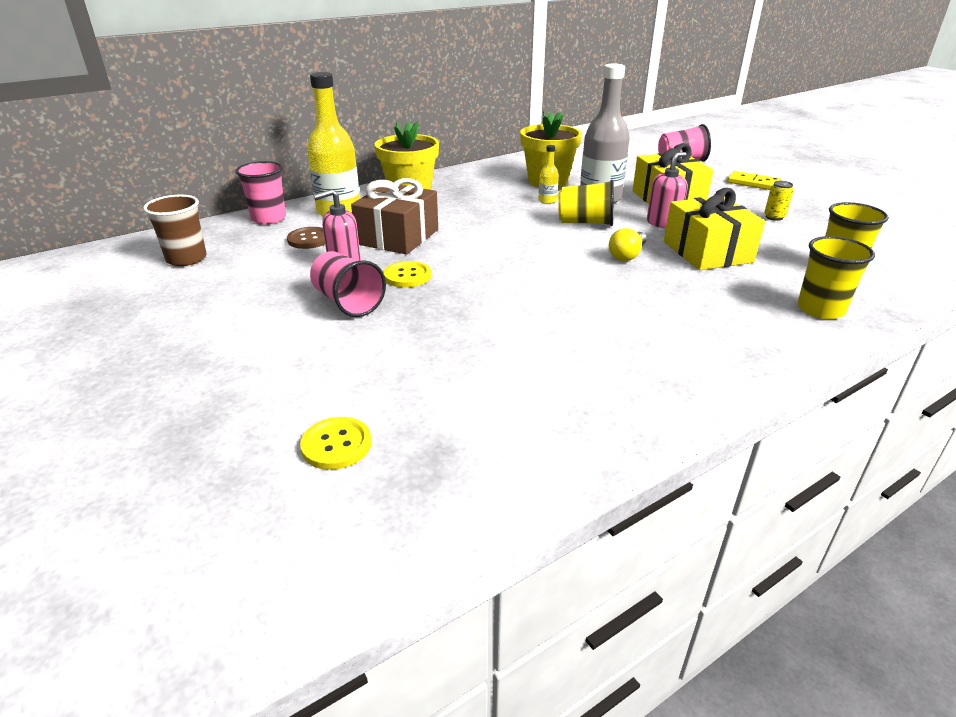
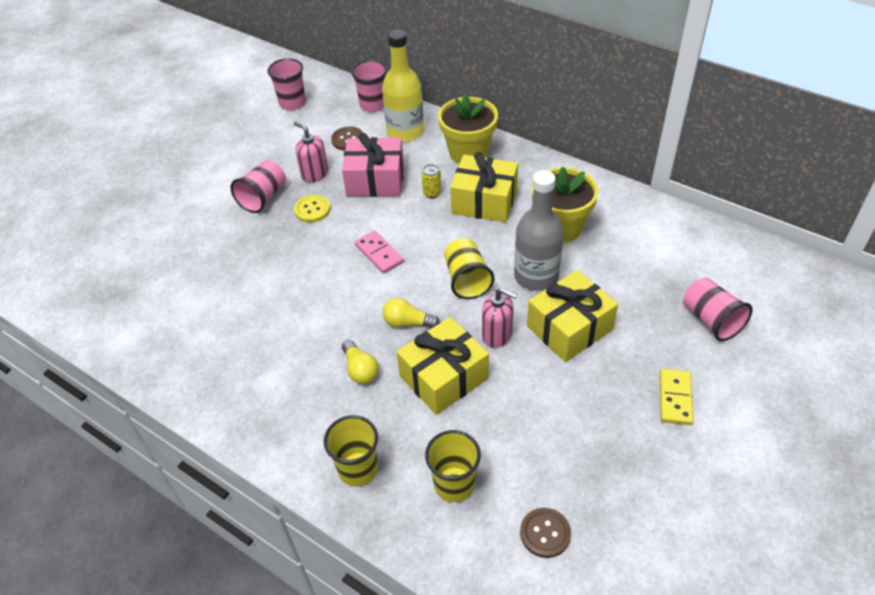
camera: 70 degrees right, 15 degrees up
brown cup [143,195,207,266] -> pink cup [267,58,306,110]
yellow button [300,417,372,470] -> none
brown gift [351,178,438,255] -> pink gift [342,133,404,197]
yellow bottle [538,145,559,204] -> none
yellow can [764,181,794,221] -> yellow can moved to [422,164,441,198]
none -> yellow light bulb [342,340,379,384]
none -> pink domino [355,231,404,274]
none -> yellow gift [450,152,518,223]
none -> brown button [520,508,571,558]

